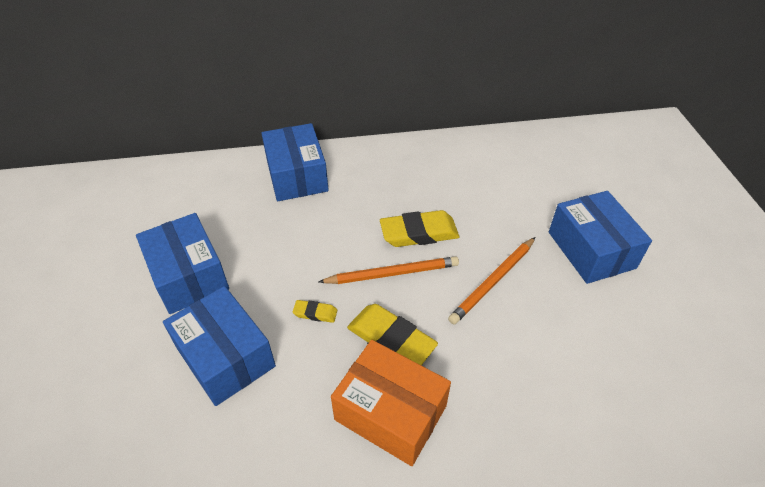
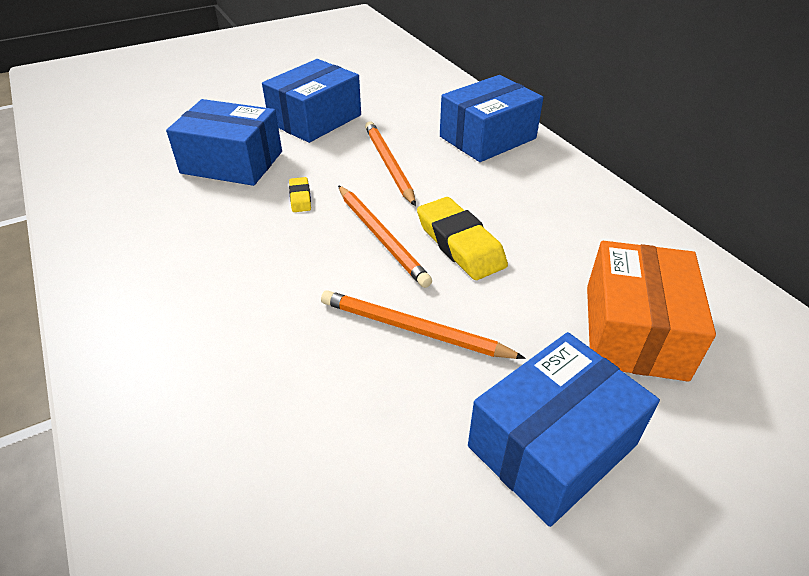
camera: 70 degrees right, 5 degrees down
blue box [163,286,276,406] -> blue box turned 75 degrees clockwise [166,99,282,186]
orange box [331,340,451,466] -> orange box moved to [587,241,716,382]
yellow eraser [347,304,438,365] -> none
none -> orange pencil [365,121,416,206]

